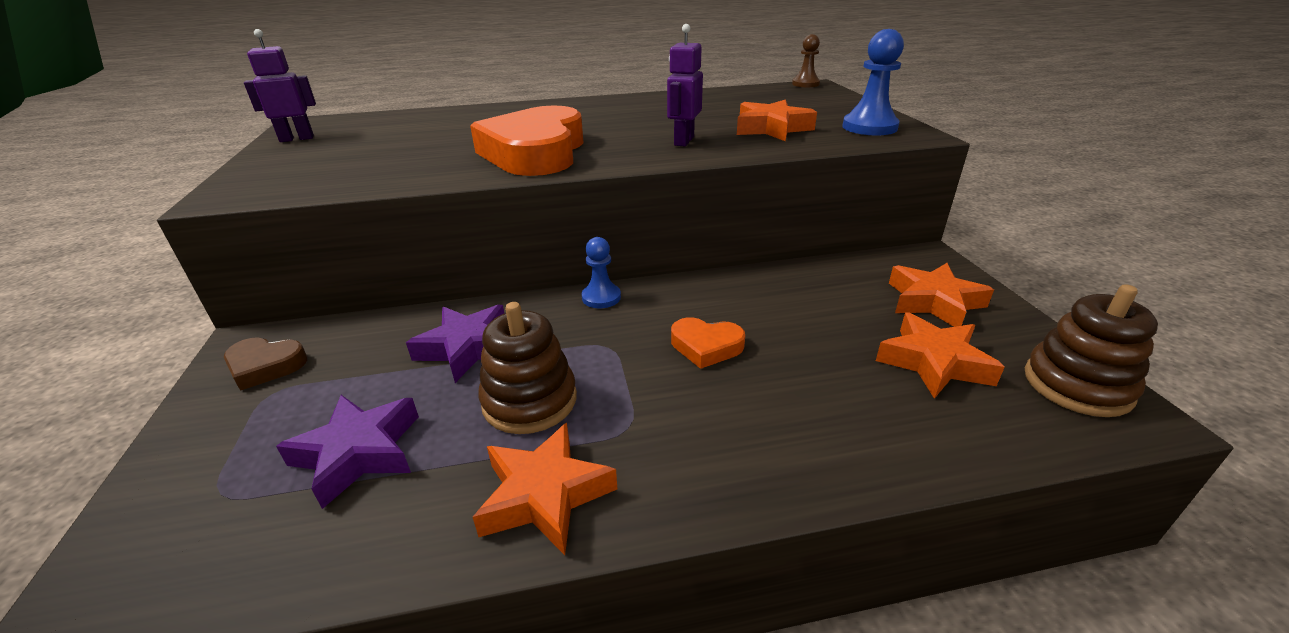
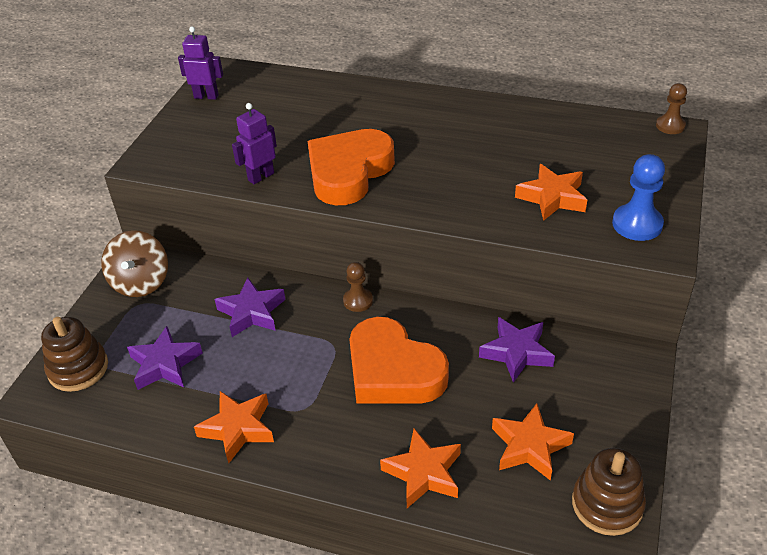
camera: 30 degrees right, 10 degrees up
brown heart [224,337,307,391] -> brown spinning top [101,230,168,297]
brown stacking toy [479,302,577,434] -> brown stacking toy moved to [41,317,108,392]
blue pawn [582,237,621,308] -> brown pawn [343,262,373,312]
purple robot [667,24,703,146] -> purple robot moved to [232,103,277,184]
orange heart [671,317,745,369] -> orange heart [349,317,449,404], size x2.08
orange star [889,263,994,327] -> orange star moved to [380,429,461,508]
none -> purple star [479,317,555,383]

